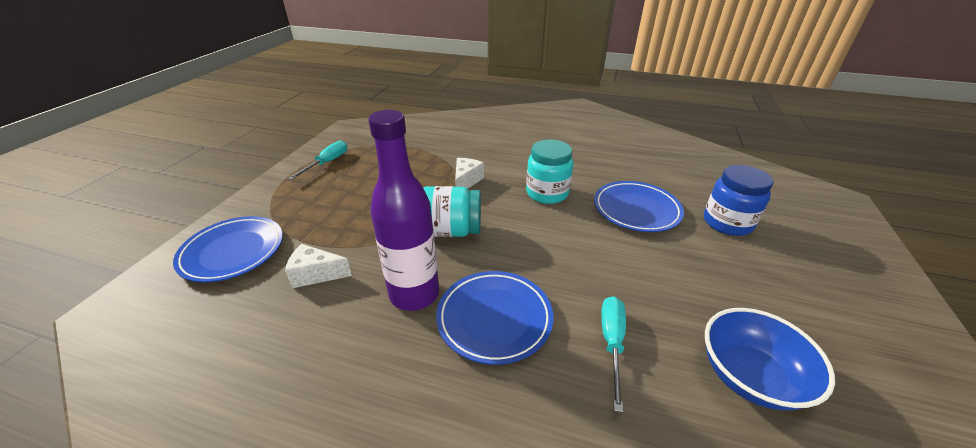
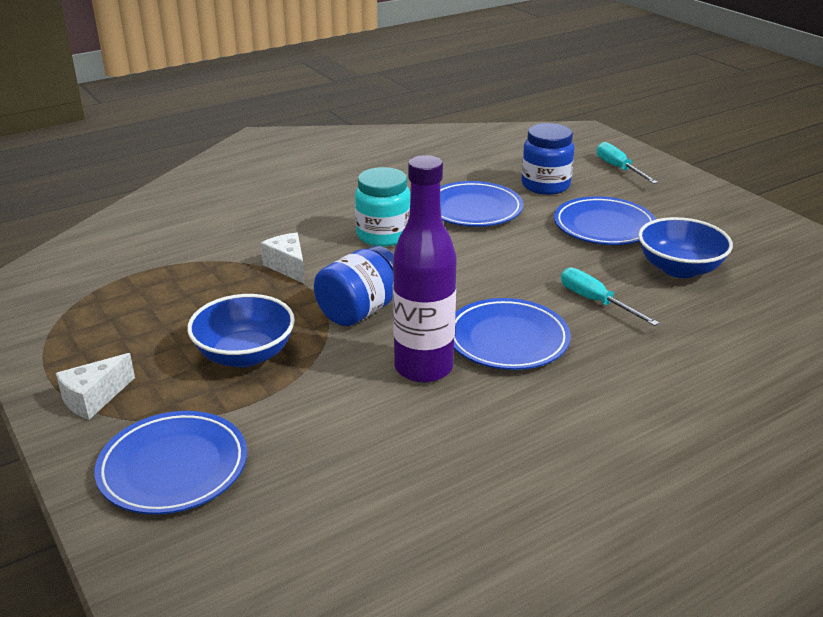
camera: 50 degrees left, 5 degrees down
white cheese [285,244,352,288] -> white cheese moved to [56,353,135,420]
turquoise screwdriver [288,140,347,180] -> turquoise screwdriver moved to [597,142,658,184]
turquoise jar [423,186,481,237] -> blue jar [314,246,393,326]
none -> blue bowl [187,294,295,367]
none -> blue plate [554,196,656,245]

